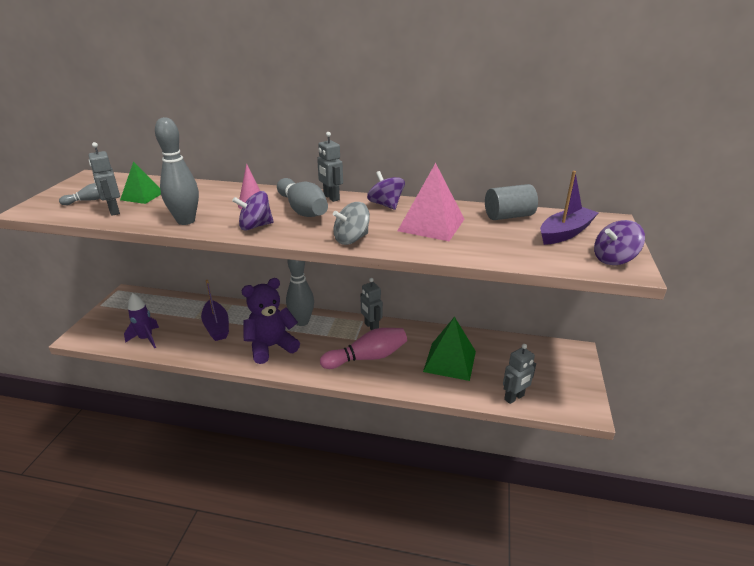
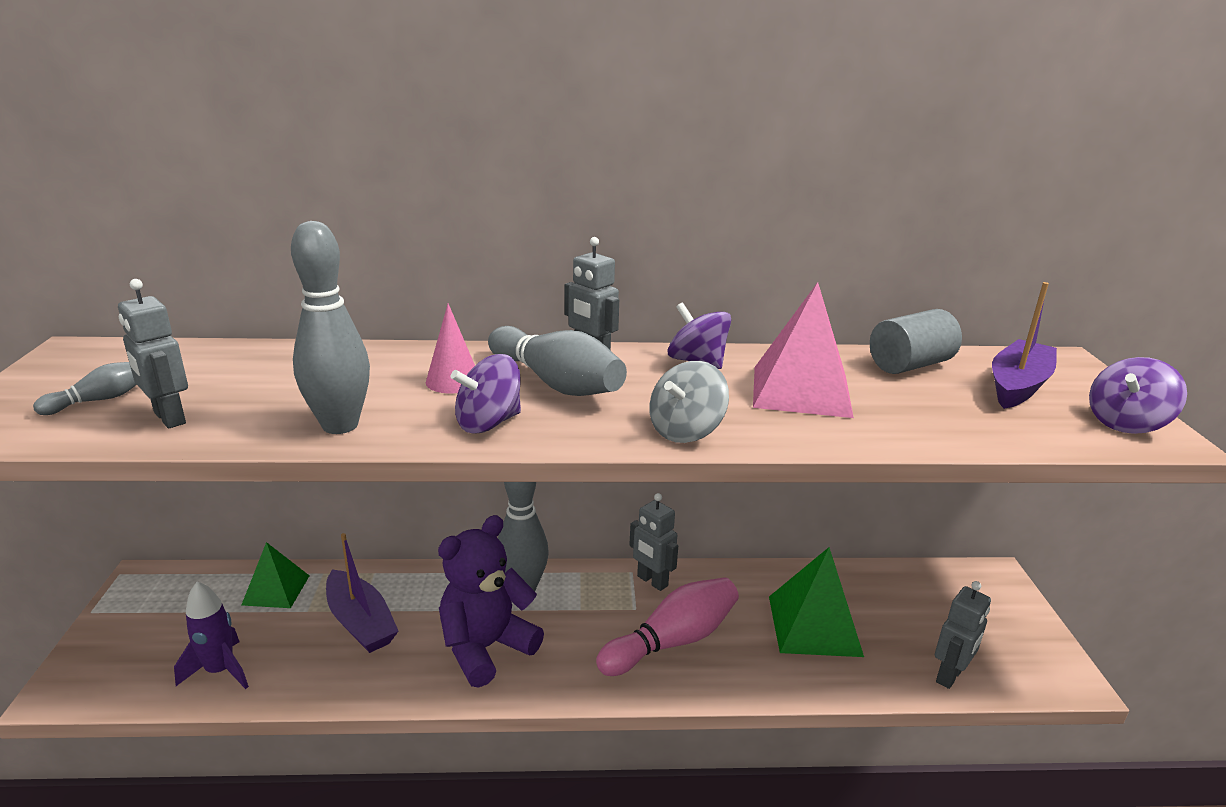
camera: 15 degrees left, 5 degrees down
green pyramid [120,161,161,204] -> green pyramid moved to [242,542,310,608]

